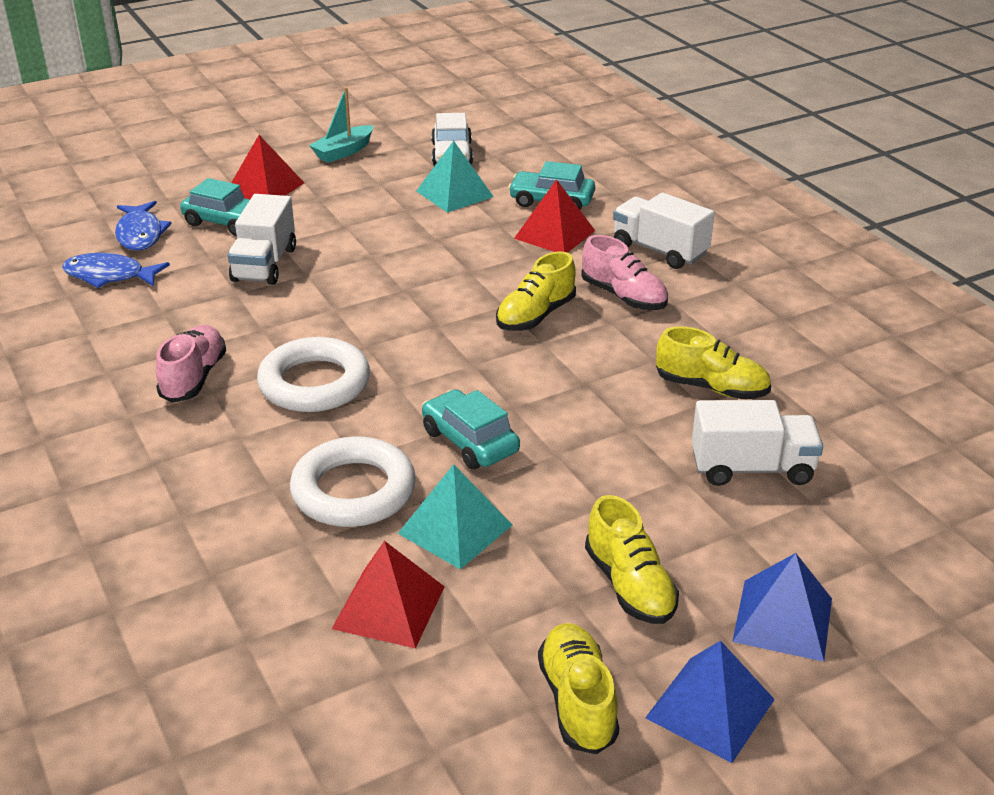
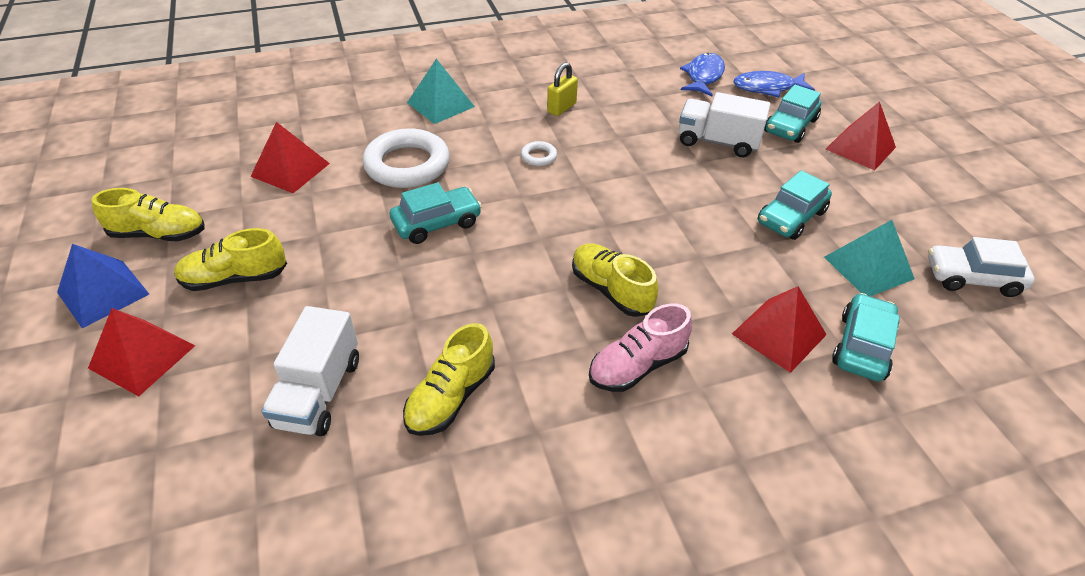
camera: 100 degrees right, 10 degrees up
pink shoe [156,325,226,403] -> yellow padlock [547,62,578,116]
white ring [257,337,370,412] -> white ring [521,141,557,166], size x0.43
turquoise boat [309,87,373,163] -> none
turquoise pyramid [398,464,512,569] -> turquoise pyramid moved to [407,59,475,124]
white truck [613,193,714,269] -> none
blue pyramid [732,553,832,662] -> red pyramid [88,308,195,396]
none -> turquoise car [758,170,832,240]

